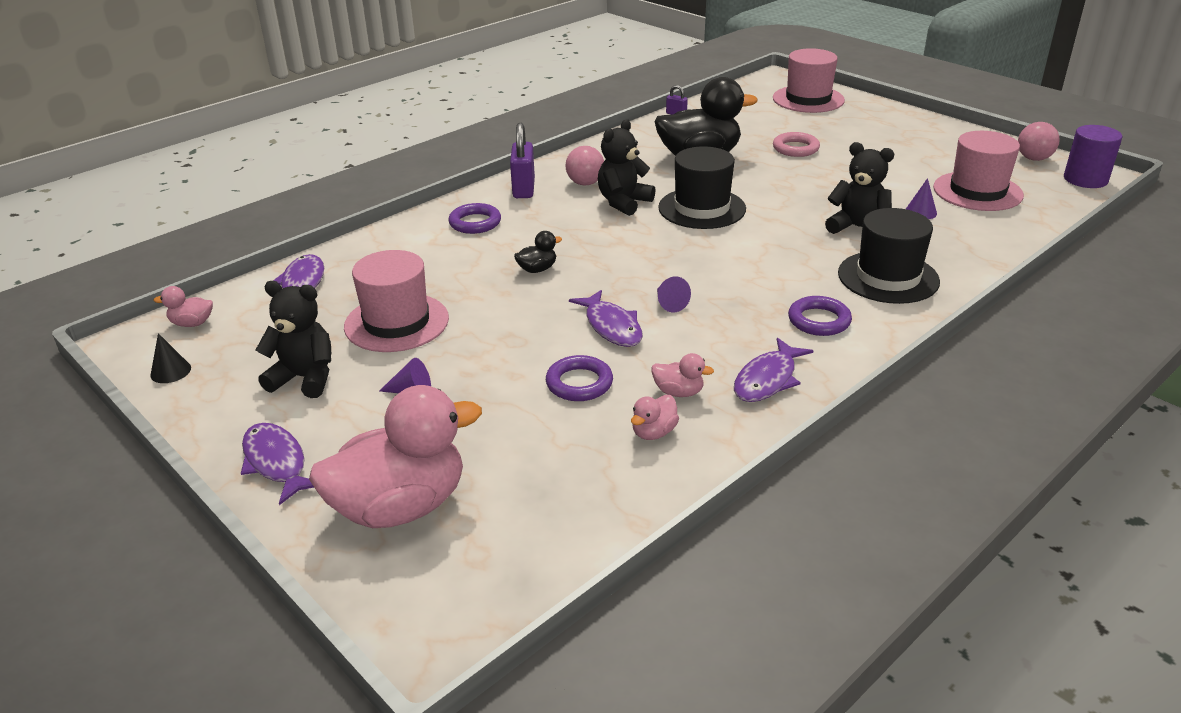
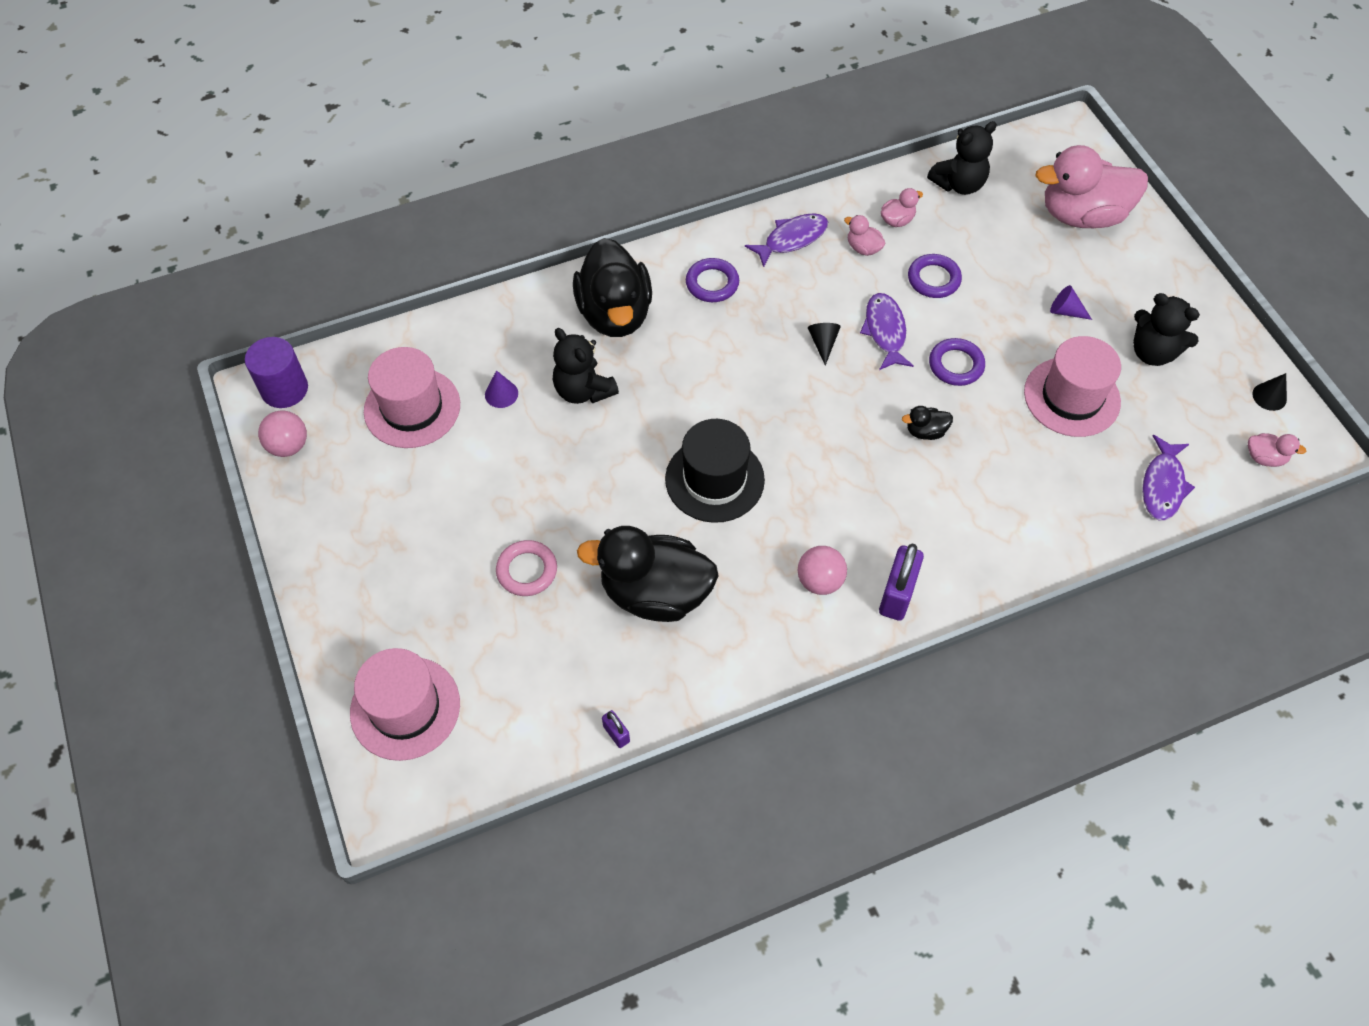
camera: 160 degrees left, 25 degrees up
purple fish [241,423,314,505] -> none
purple ring [448,203,501,234] -> purple ring moved to [929,338,985,386]
black teddy bear [598,119,656,216] -> black teddy bear moved to [927,121,997,195]
purple cone [657,276,691,312] -> black cone [808,323,841,366]
black hat [838,208,940,304] -> black duck [573,238,652,337]

